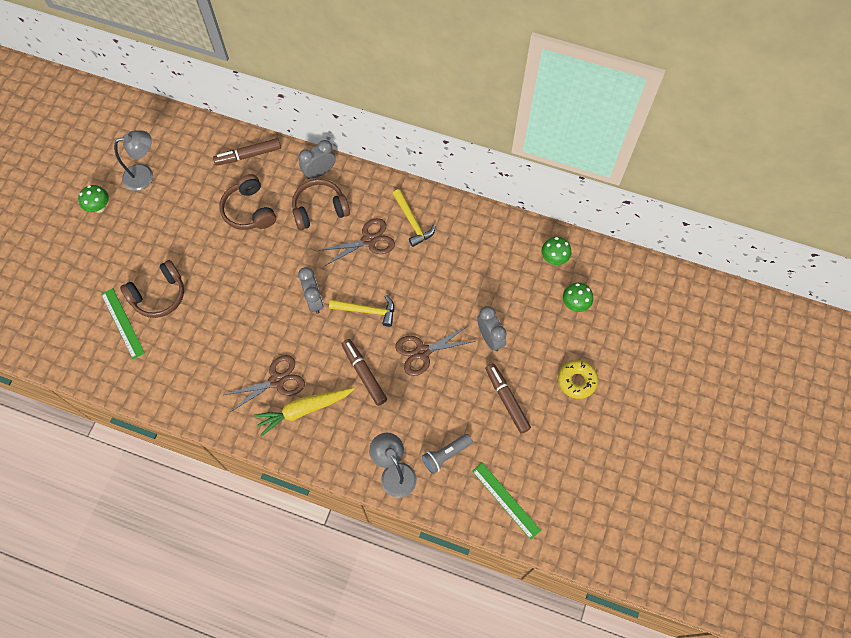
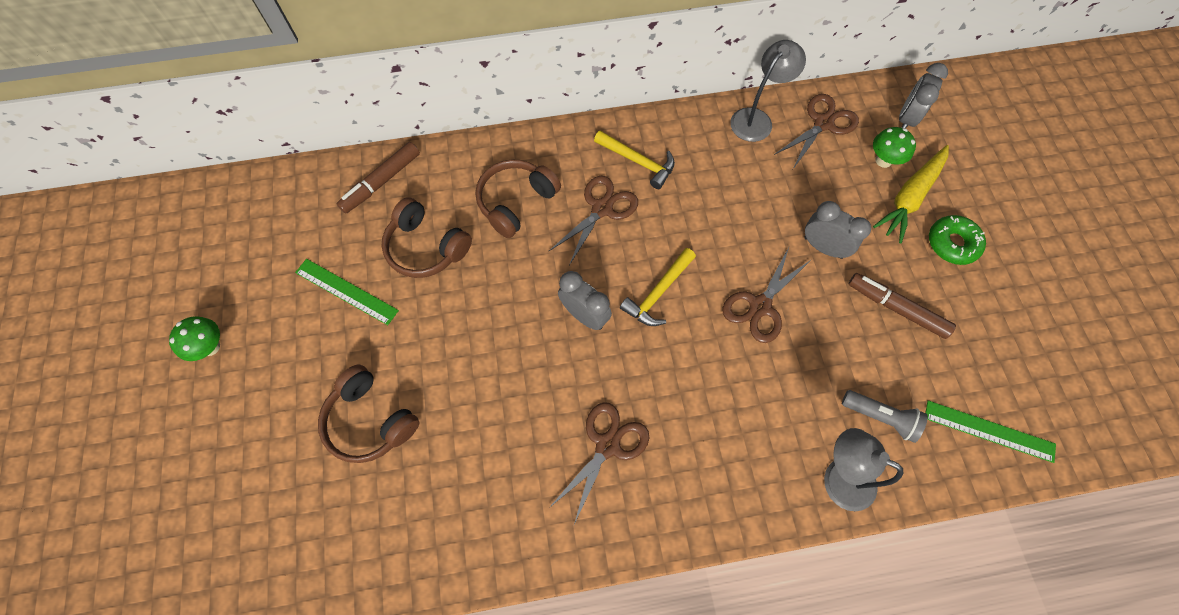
camera: 30 degrees left, 0 degrees up
green ruler [101,288,145,359] -> green ruler moved to [295,259,399,325]
grey lamp [114,130,153,191] -> grey lamp moved to [730,40,806,142]
brown headphones [120,260,184,318] -> brown headphones turned 105 degrees clockwise [318,365,419,463]
yellow carrot [254,388,354,437] -> yellow carrot moved to [873,145,949,244]
grey clock [299,140,336,179] -> grey clock moved to [899,63,948,128]
yellow hammer [329,295,394,327] -> yellow hammer turned 150 degrees clockwise [620,248,696,326]
brown marker [342,339,387,406] -> none
grey flashlight [422,434,473,474] -> grey flashlight turned 90 degrees counterclockwise [842,390,928,443]
green mushroom [542,237,571,265] -> brown scissors [774,94,859,169]
yellow donut [558,360,598,399] -> green donut [929,215,986,265]

